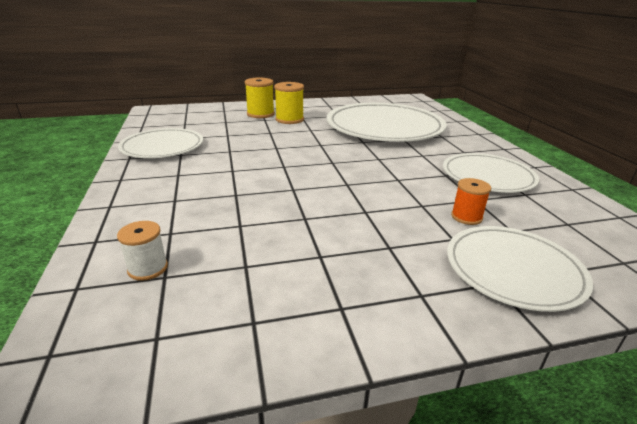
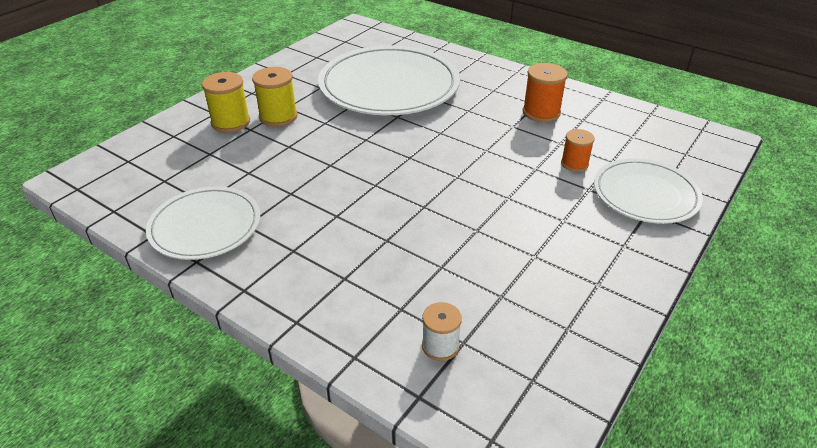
camera: 40 degrees left, 10 degrees up
white plate [443,153,539,193] -> orange spool [523,63,568,122]

